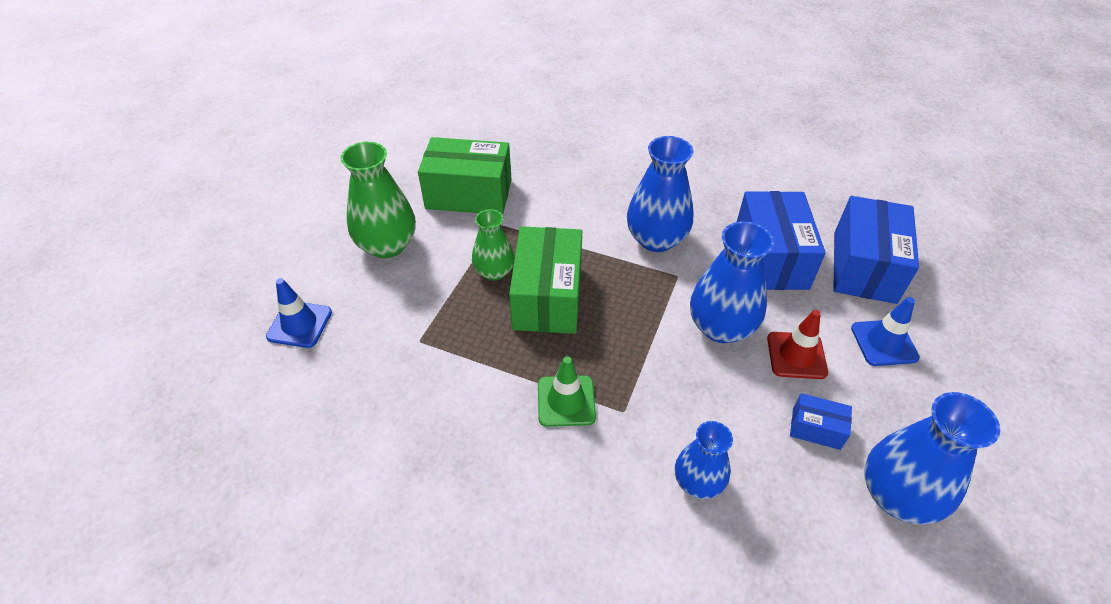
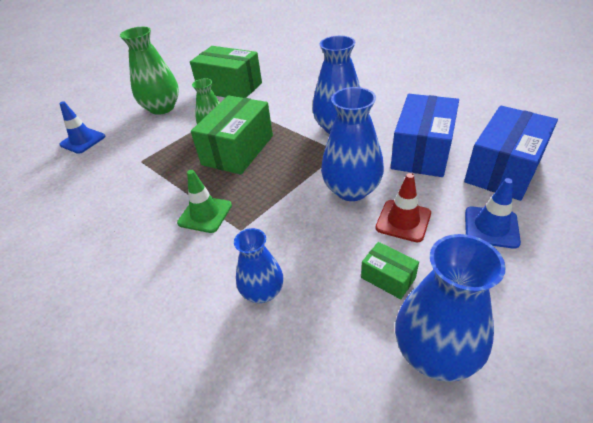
camera: 25 degrees right, 5 degrees down
blue box [790,393,852,450] -> green box [361,242,419,299]

